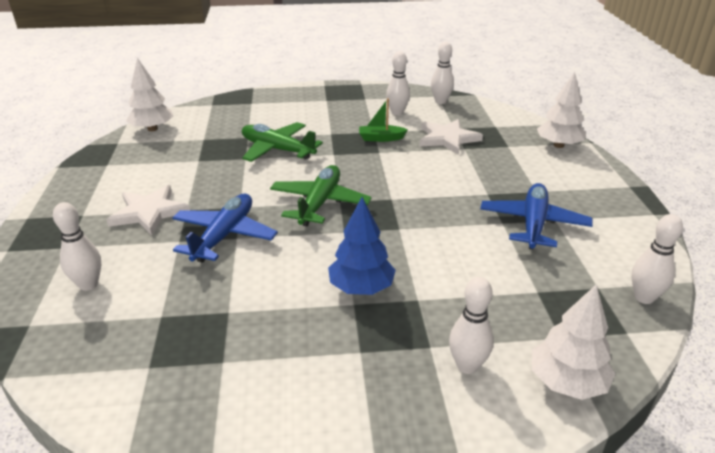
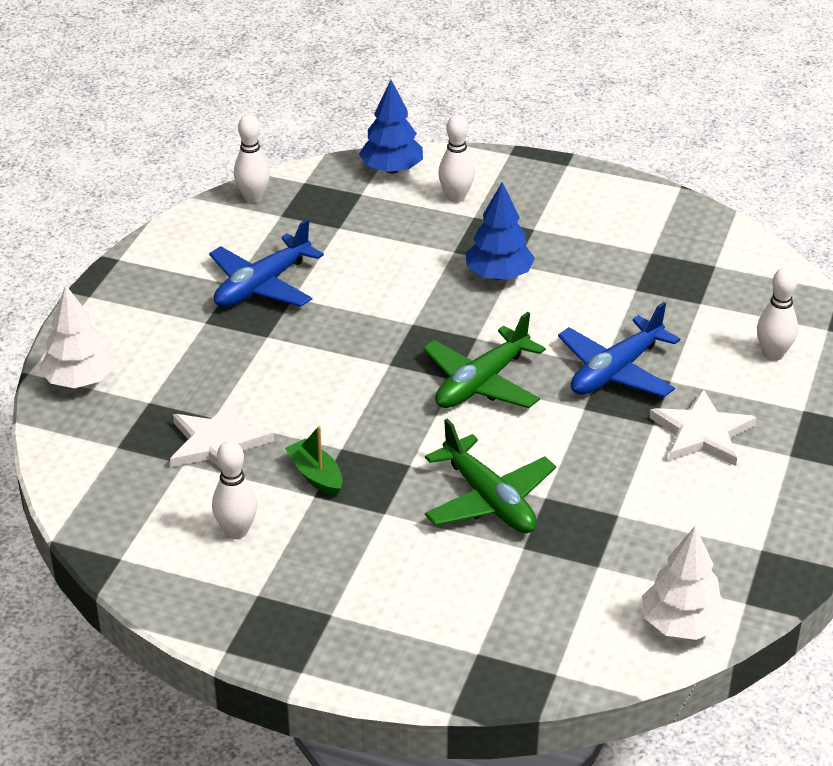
camera: 155 degrees left, 5 degrees up
green boat [359,98,408,142] -> green boat turned 150 degrees counterclockwise [285,426,342,496]
white bowling pin [431,42,454,104] -> none
white tree [532,284,615,400] -> blue tree [359,80,423,174]

